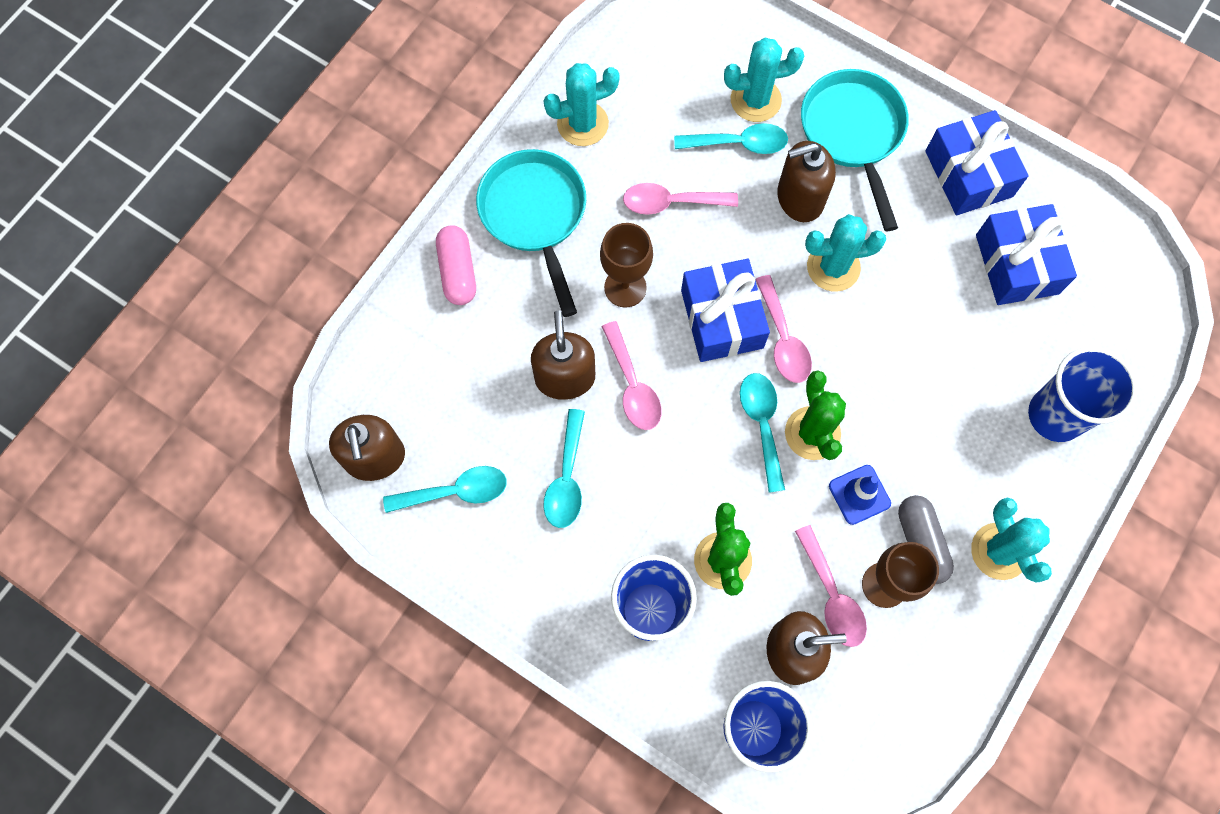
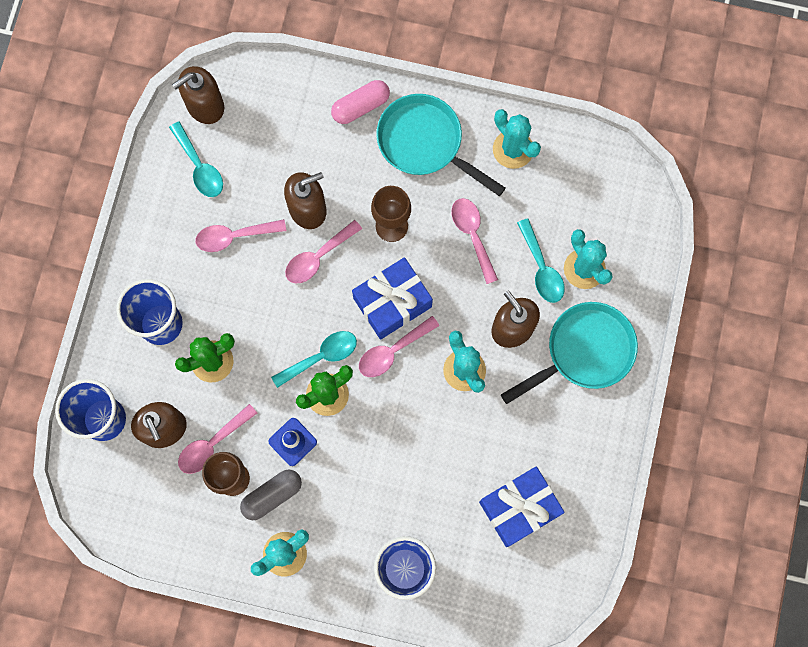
camera: 70 degrees right, 5 degrees up
turquoise pan [476,149,586,317] -> turquoise pan turned 105 degrees counterclockwise [376,94,506,196]
turquoise spoon [543,409,585,528] -> pink spoon [195,219,287,252]
blue gift [925,110,1029,215] -> none

